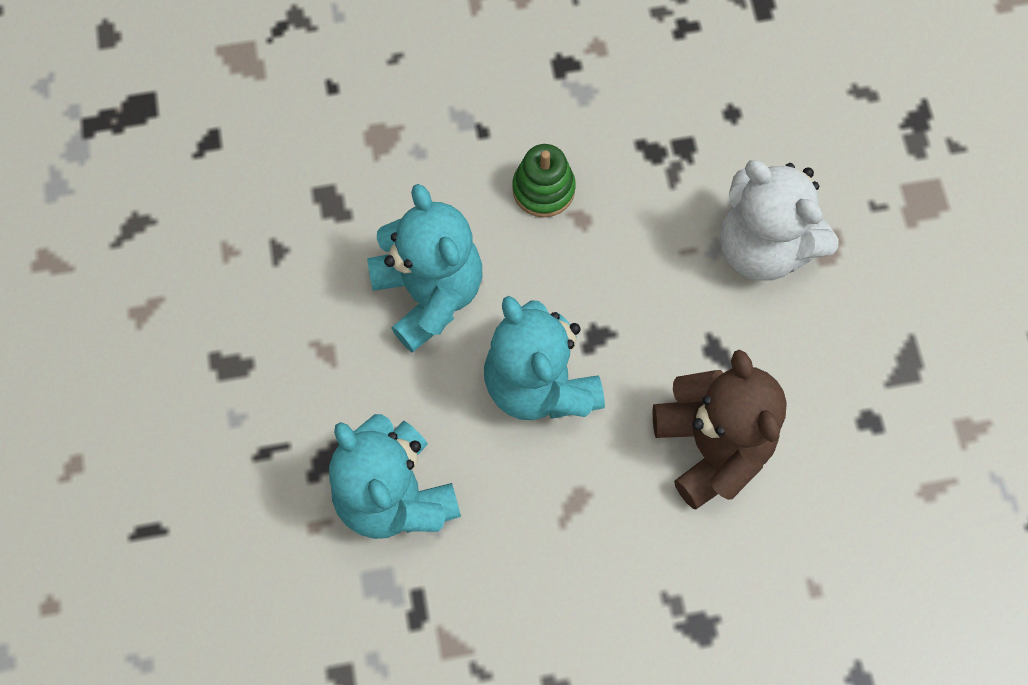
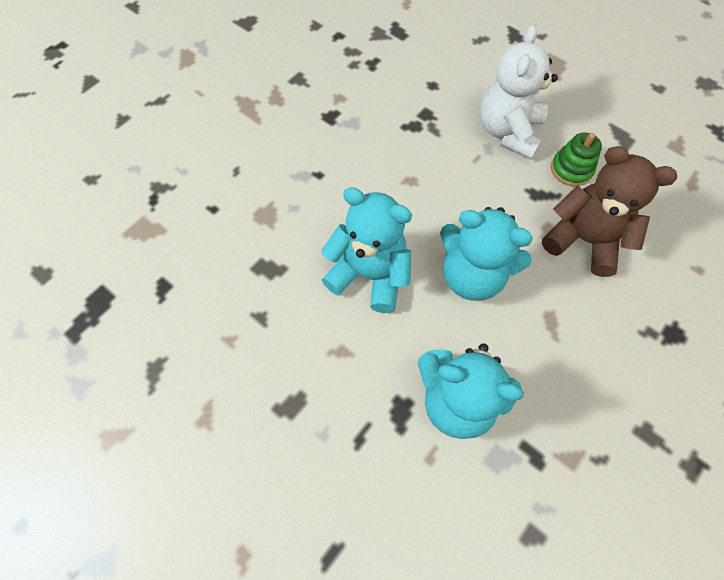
camera: 40 degrees left, 5 degrees down
green stacking toy [512,144,576,217] -> green stacking toy moved to [551,132,602,186]
white teddy bear [720,160,839,281] -> white teddy bear turned 105 degrees clockwise [480,25,558,159]

